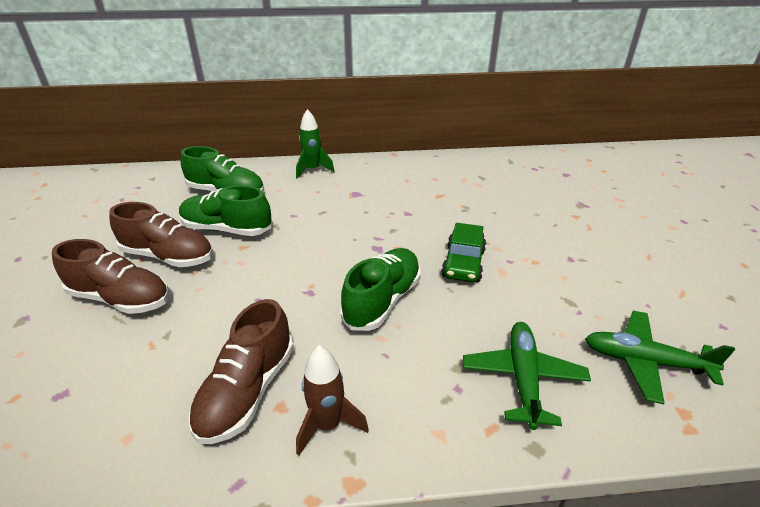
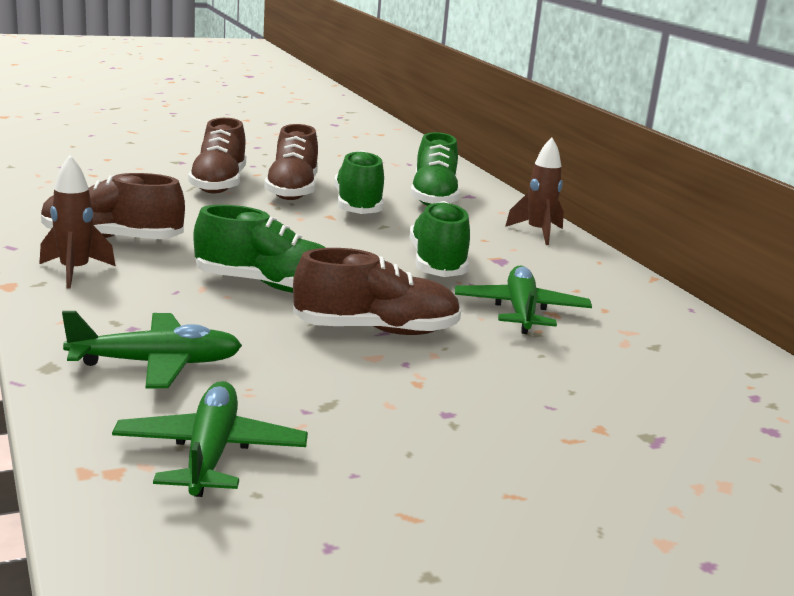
camera: 70 degrees right, 15 degrees down
green rocket [296,109,335,179] -> brown rocket [505,138,564,245]
green car [441,223,486,282] -> brown shoe [293,248,461,335]
none -> green shoe [410,201,470,277]
none -> green plane [455,266,592,334]

